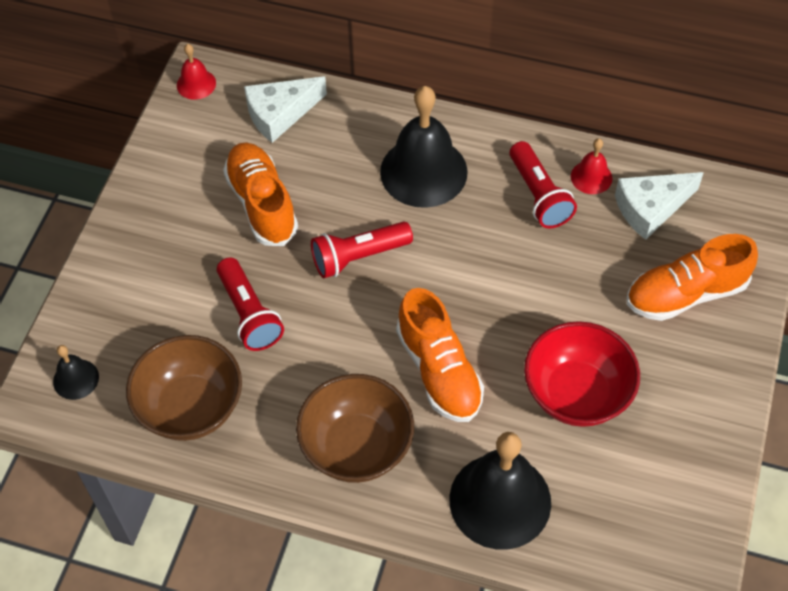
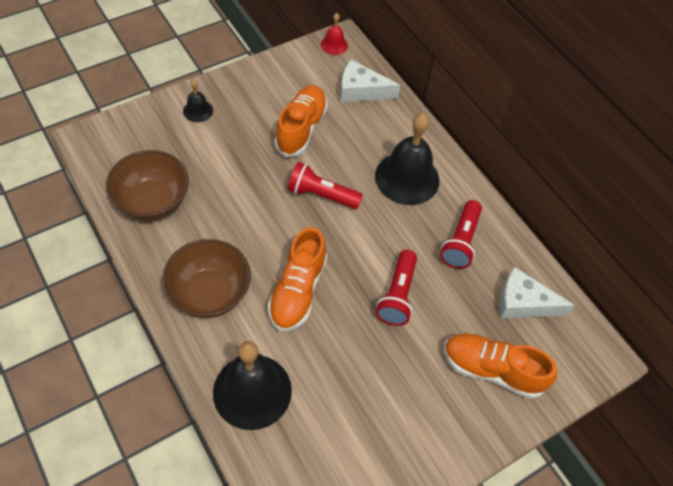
camera: 35 degrees right, 0 degrees up
black bell [53,345,99,400] -> black bell moved to [183,80,213,122]
red flashlight [217,258,284,351] -> red flashlight moved to [376,250,417,326]
red bowl [524,321,640,427] -> none
red bell [571,138,612,194] -> none

